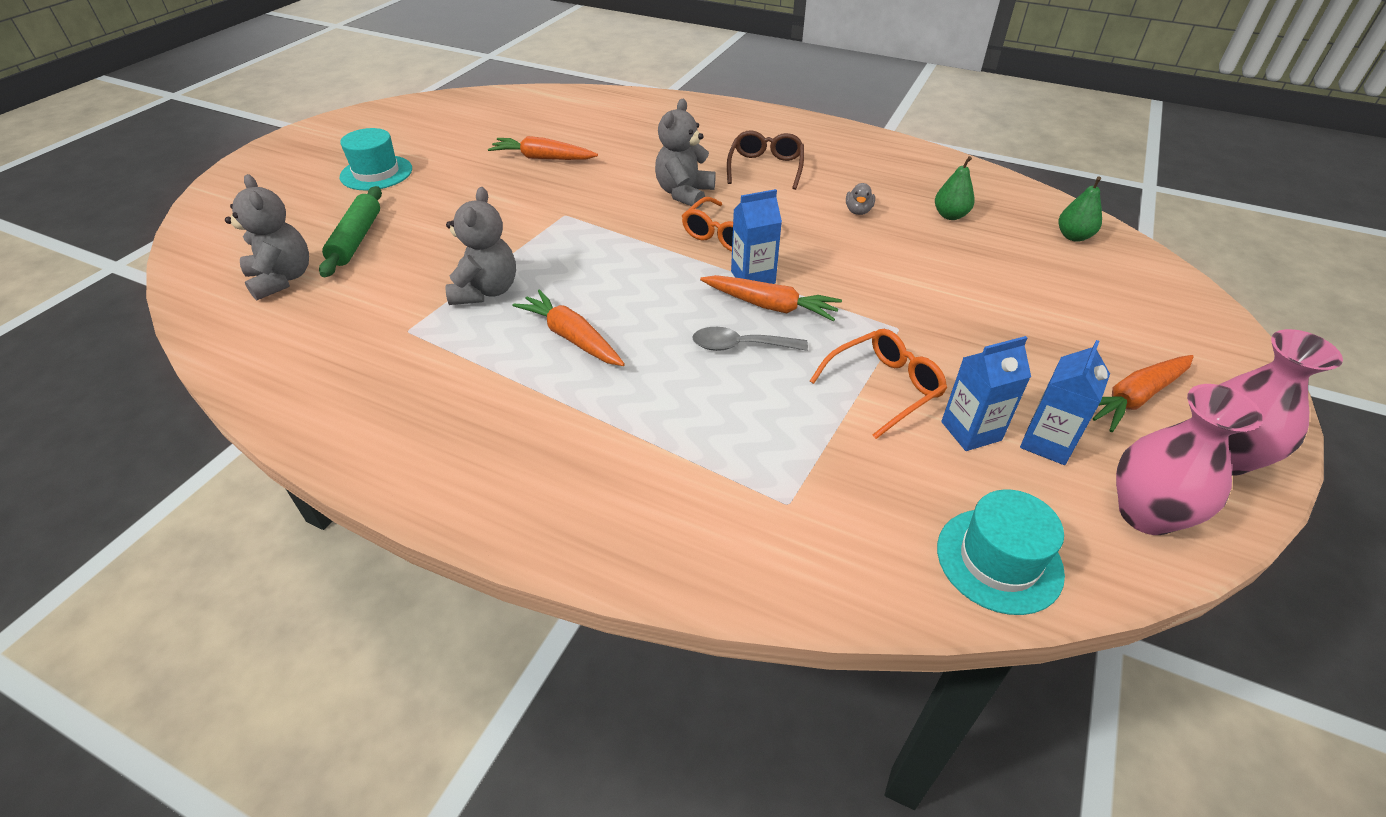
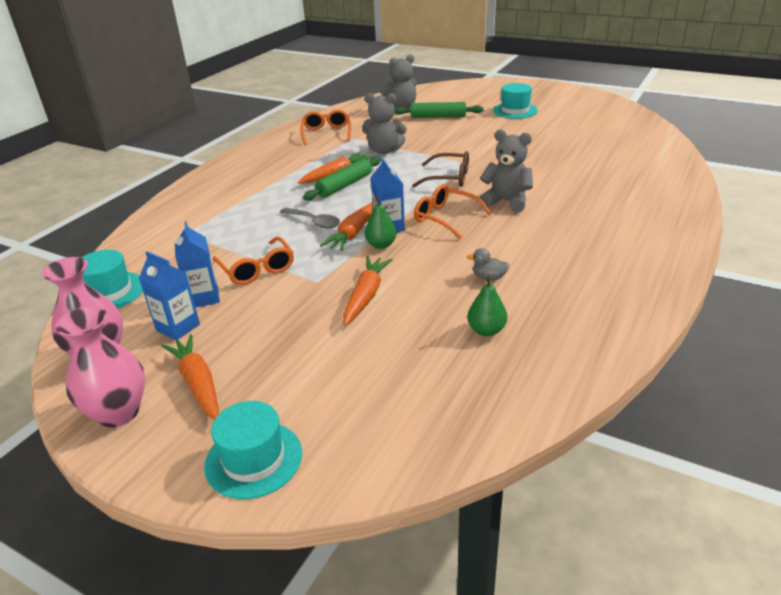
camera: 95 degrees right, 10 degrees down
orange carrot [488,136,598,160] -> orange carrot moved to [343,256,393,326]
grey spoon [692,327,808,351] -> grey spoon turned 120 degrees clockwise [280,208,340,229]
brown glasses [727,130,804,190] -> brown glasses moved to [412,151,469,187]
green pear [1059,176,1102,242] -> green pear moved to [365,195,397,249]
none -> turquoise hat [204,401,302,499]
none -> orange glasses [300,110,351,145]
none -> green rolling pin [303,157,381,200]

